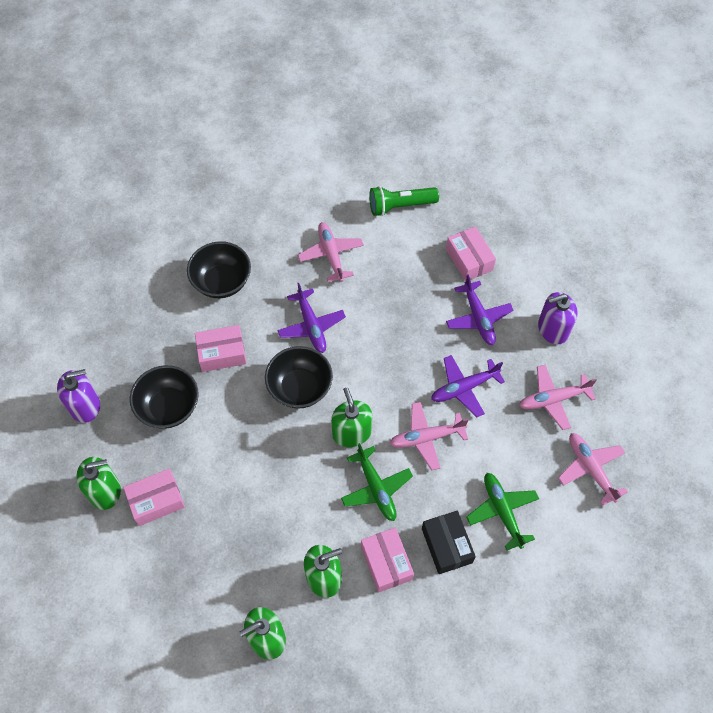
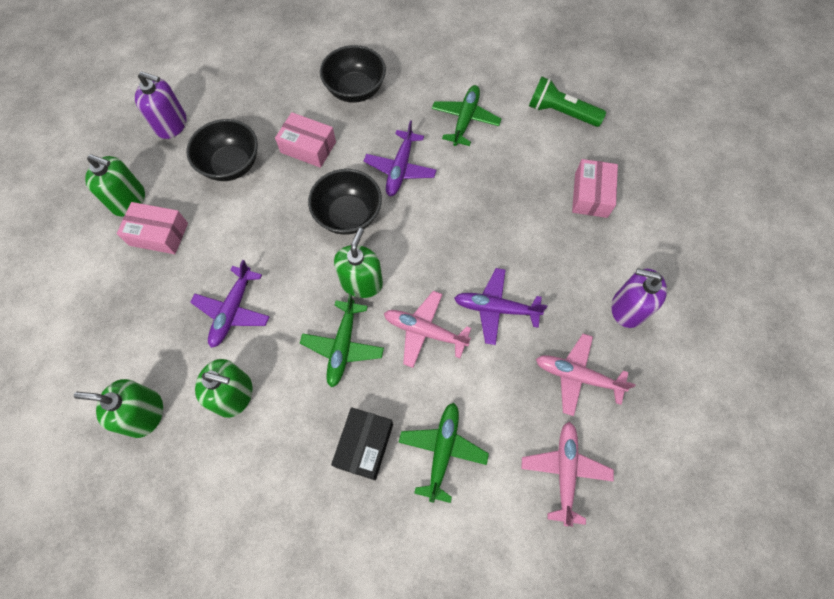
camera: 35 degrees right, 5 degrees up
pink plane [298,222,364,282] -> green plane [432,85,501,146]
pink box [361,527,414,593] -> none
purple plane [446,274,513,345] -> purple plane moved to [190,260,270,348]

